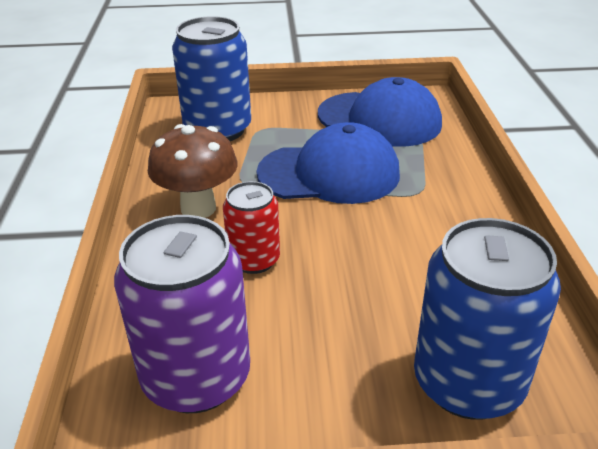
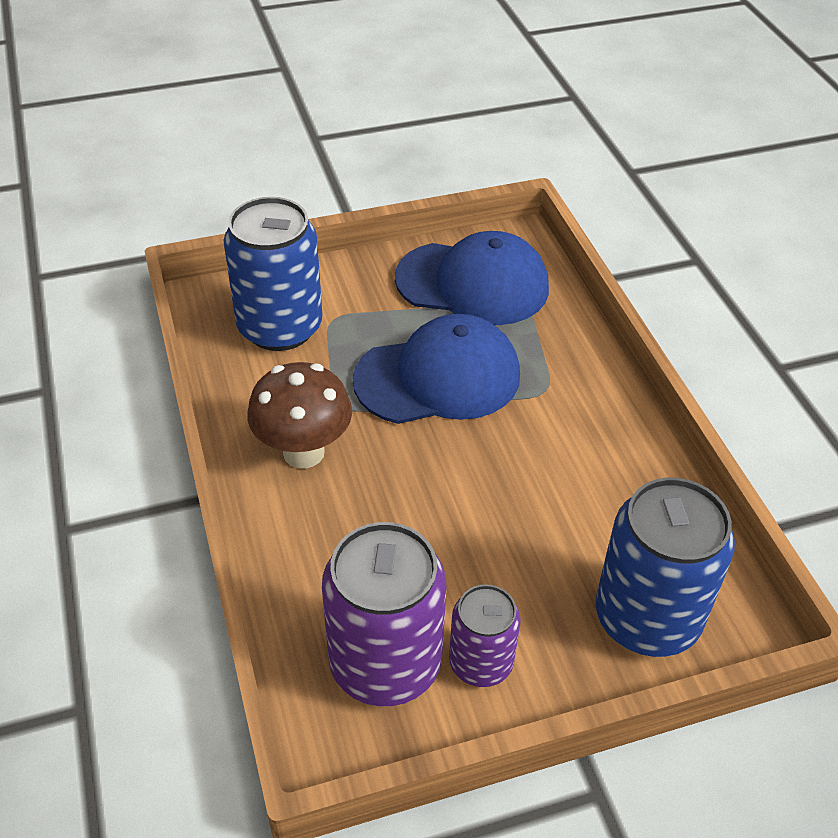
camera: 15 degrees left, 10 degrees up
red can [223,181,280,274] -> none
none -> purple can [449,584,521,687]

